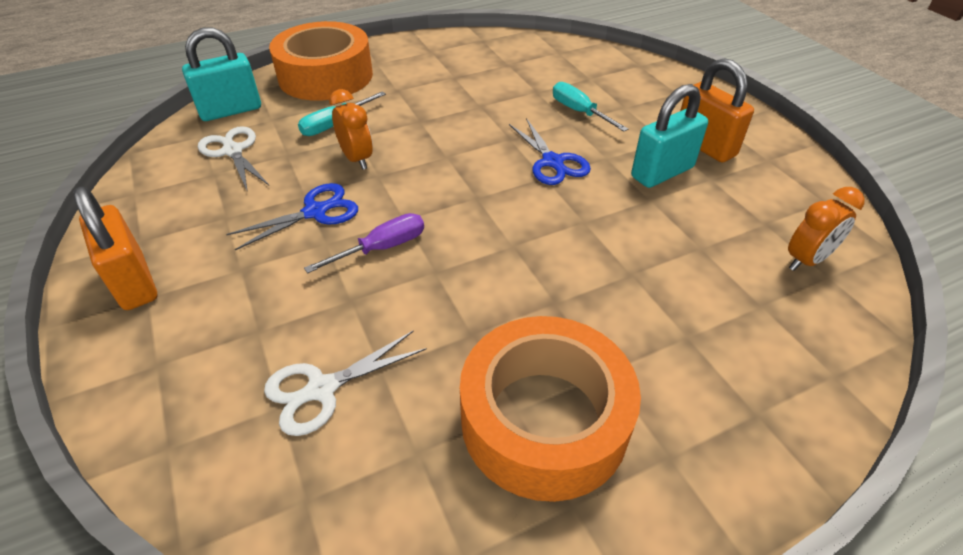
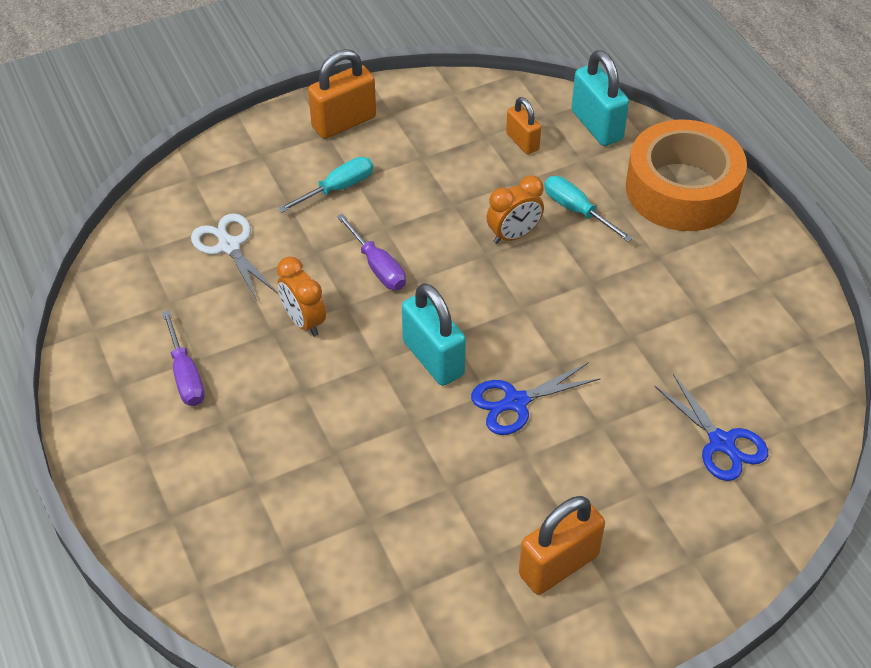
camera: 90 degrees right, 5 degrees up
white scissors [198,126,269,192] -> orange padlock [506,97,541,155]
blue scissors [226,183,358,250] -> blue scissors moved to [654,374,768,481]
orange tape [460,316,641,502] -> purple screwdriver [162,311,205,406]
turquoise screwdriver [553,82,628,132] -> turquoise screwdriver moved to [278,157,373,213]
turquoise padlock [631,84,708,188] -> turquoise padlock moved to [402,283,466,386]
orange clock [788,187,865,271] -> orange clock moved to [277,256,326,336]

